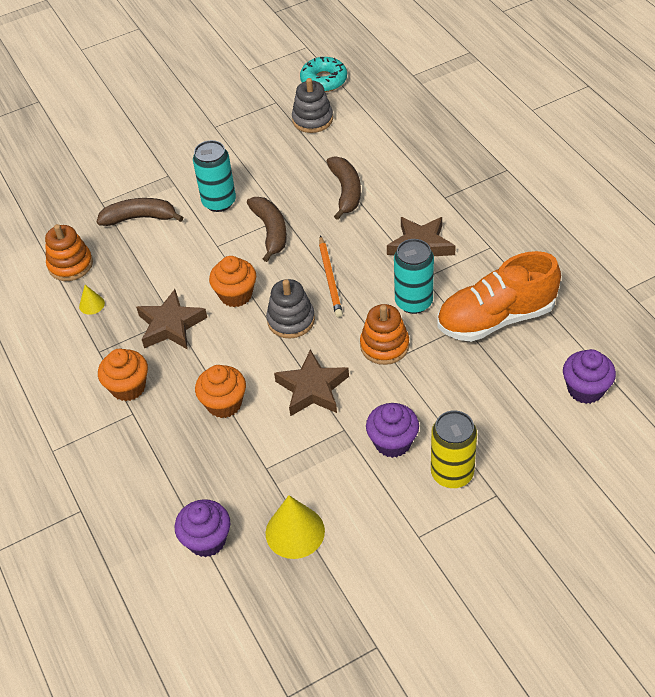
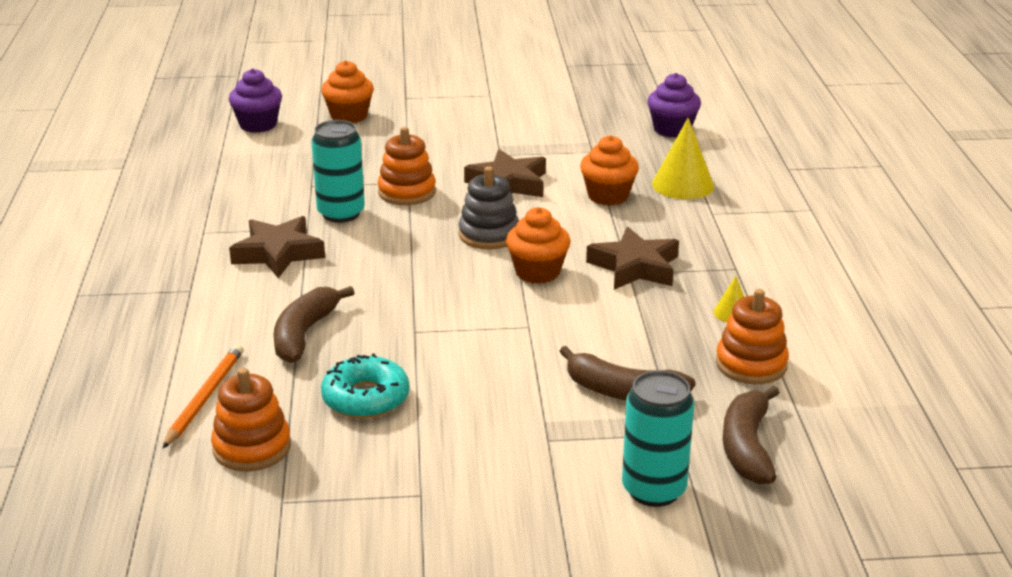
camera: 160 degrees left, 20 degrees down
orange cupcake [98,349,148,401] -> orange cupcake moved to [321,60,374,123]
turquoise can [193,140,236,212] -> turquoise can moved to [622,370,695,507]
brown banana [247,197,287,262] -> brown banana moved to [723,386,780,484]
yellow cone [266,495,325,559] -> yellow cone moved to [652,118,714,199]
grey stacking toy [292,78,333,133] -> orange stacking toy [211,368,291,472]
turquoise donut [300,57,347,92] -> turquoise donut moved to [321,353,409,418]
orange pencil [319,235,343,317] -> orange pencil moved to [163,344,243,448]
purple cupcake [366,403,419,458] -> none
yellow can [431,410,477,488] -> none
orange shoe [437,251,561,342] -> none

